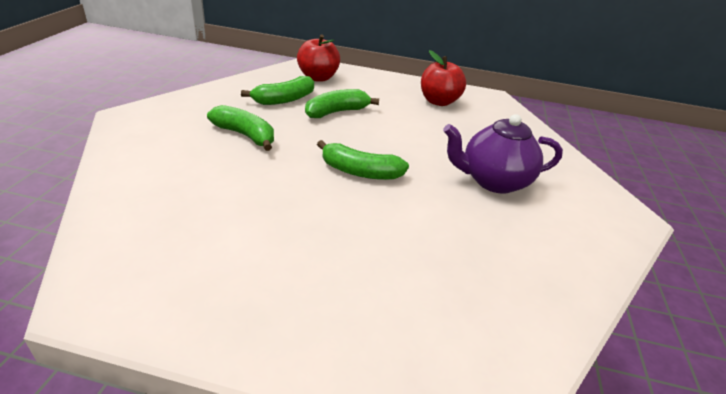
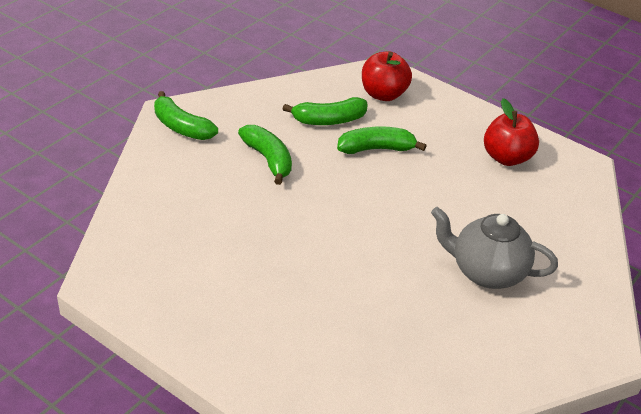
camera: 25 degrees right, 5 degrees up
green banana [317,140,409,180] -> green banana moved to [154,91,218,140]
purple teapot [443,114,563,194] -> grey teapot [431,207,558,289]

